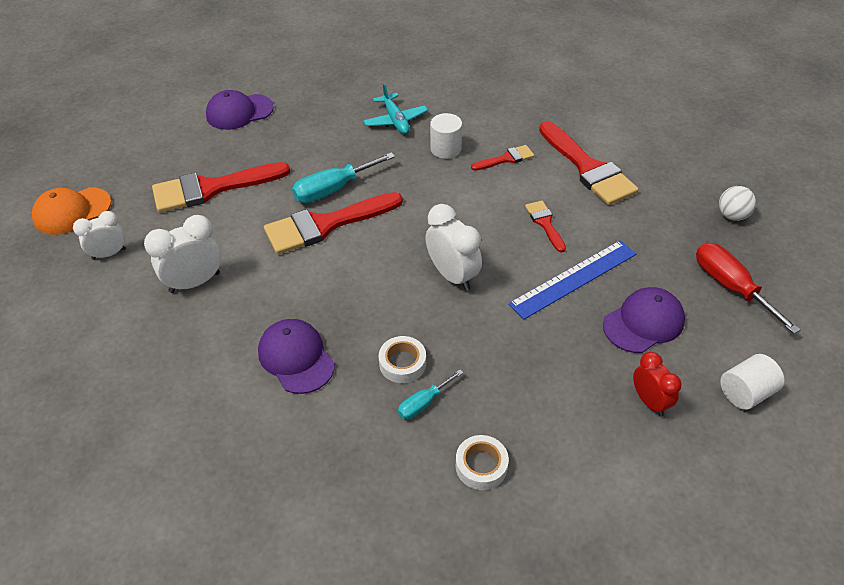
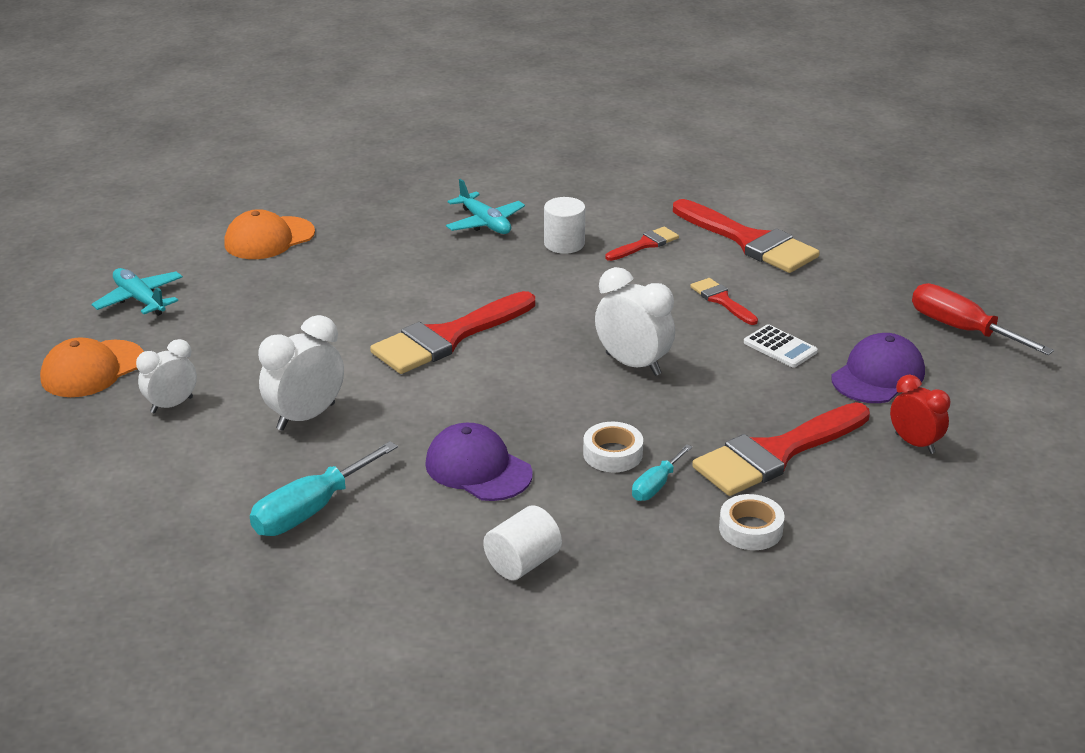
camera: 15 degrees left, 15 degrees down
red brush [152,162,290,213] -> red brush moved to [692,402,870,496]
purple cap [206,90,274,130] -> orange cap [224,209,315,259]
turquoise screwdriver [292,153,395,203] -> turquoise screwdriver moved to [250,441,398,536]
blue ruler [508,240,636,319] -> white calculator [744,324,818,368]
white ball [719,186,756,221] -> none
white cylinder [720,354,785,410] -> white cylinder moved to [483,505,562,580]
none -> turquoise plane [92,268,183,316]

